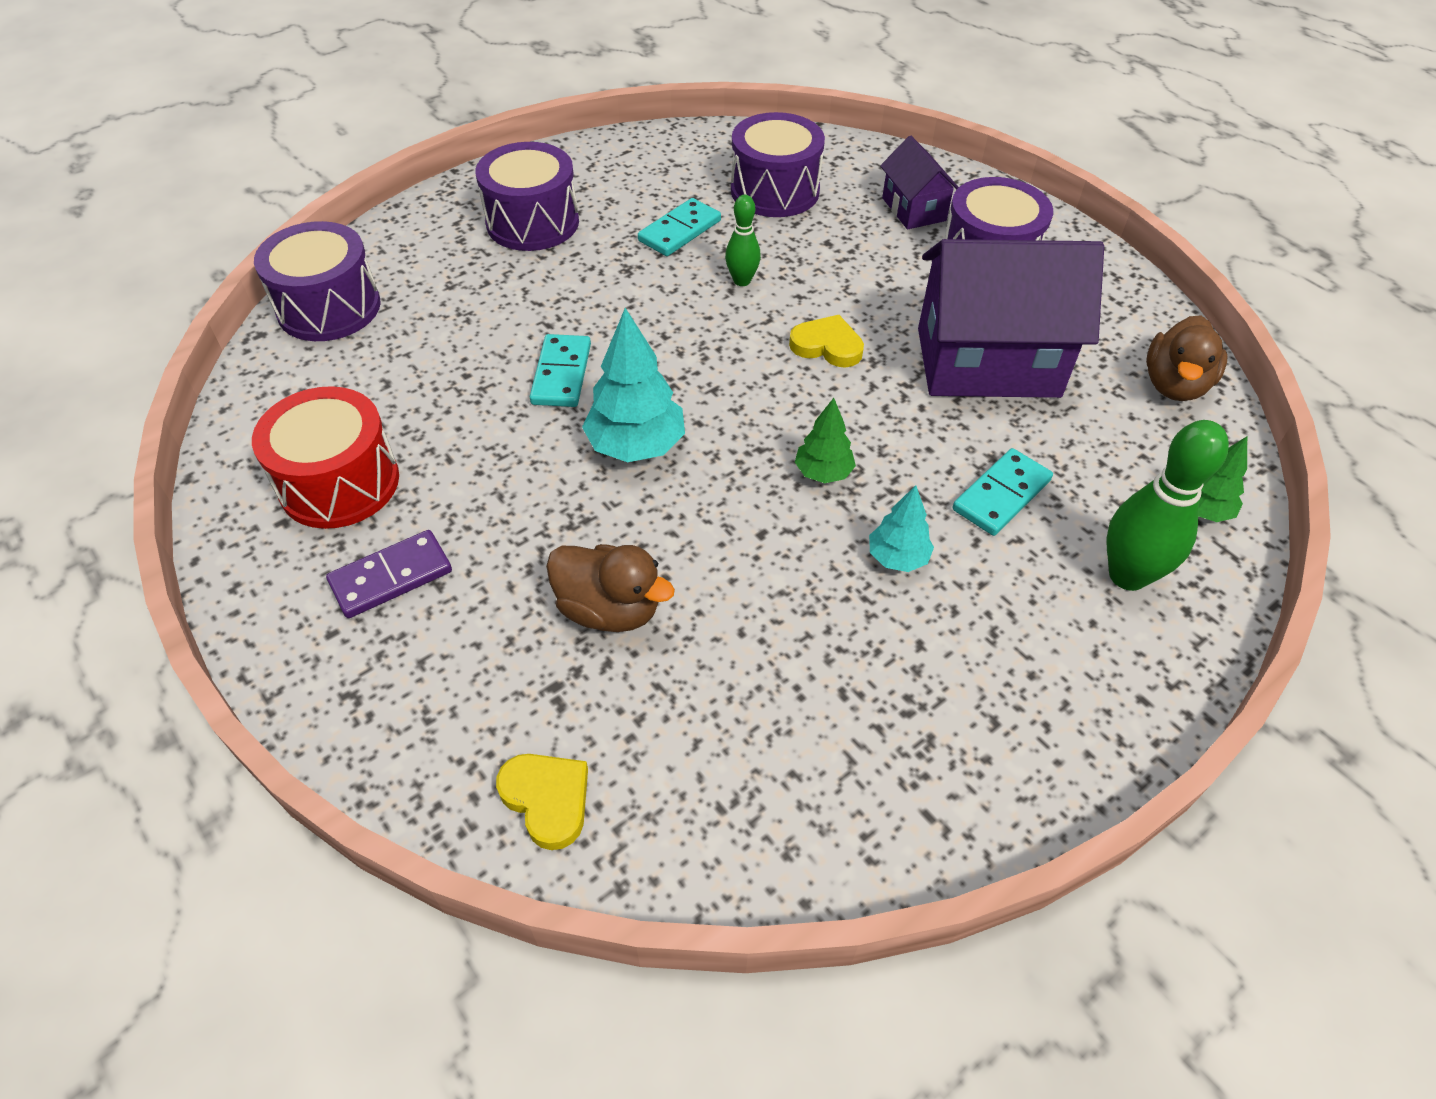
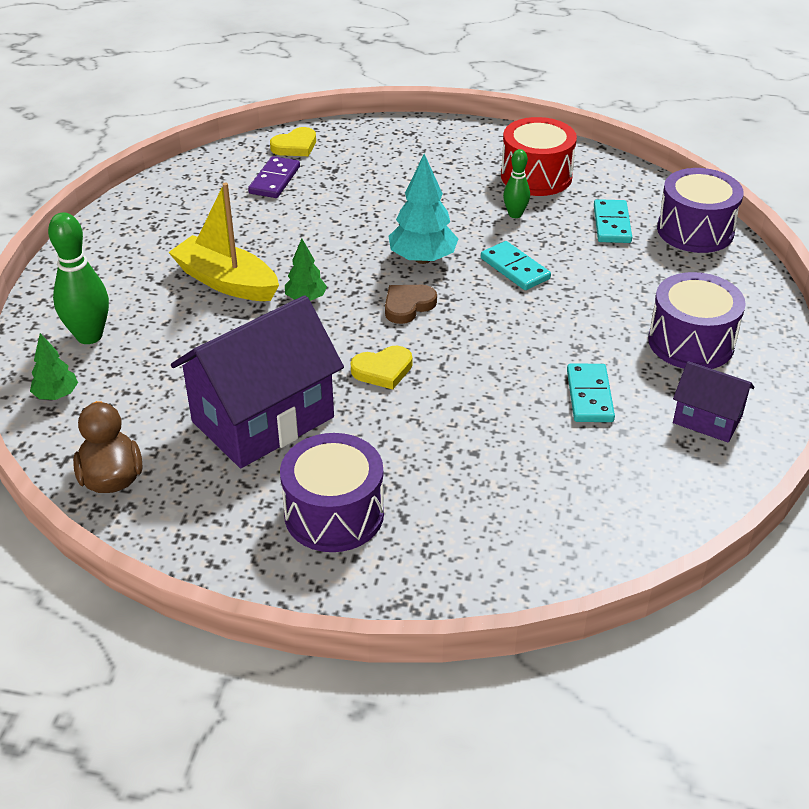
camera: 140 degrees right, 10 degrees down
purple domino [326,530,452,618] -> purple domino moved to [248,156,300,198]
yellow heart [496,754,588,850] -> yellow heart turned 45 degrees counterclockwise [270,127,316,156]
brown duck [546,544,675,632] -> none
green bowling pin [725,195,761,286] -> green bowling pin moved to [503,149,530,218]
purple drum [731,112,825,217] -> none
turquoise tree [869,485,934,572] -> yellow boat [168,182,279,301]
purple house [880,136,959,229] -> purple house moved to [673,361,754,443]
turquoise domino [953,448,1053,536] -> turquoise domino moved to [594,199,632,243]
none -> brown heart [385,285,437,324]

